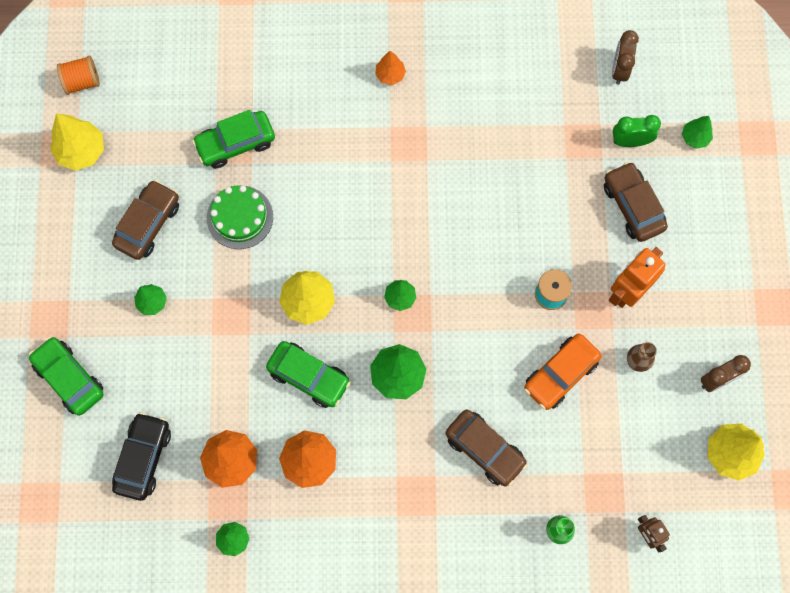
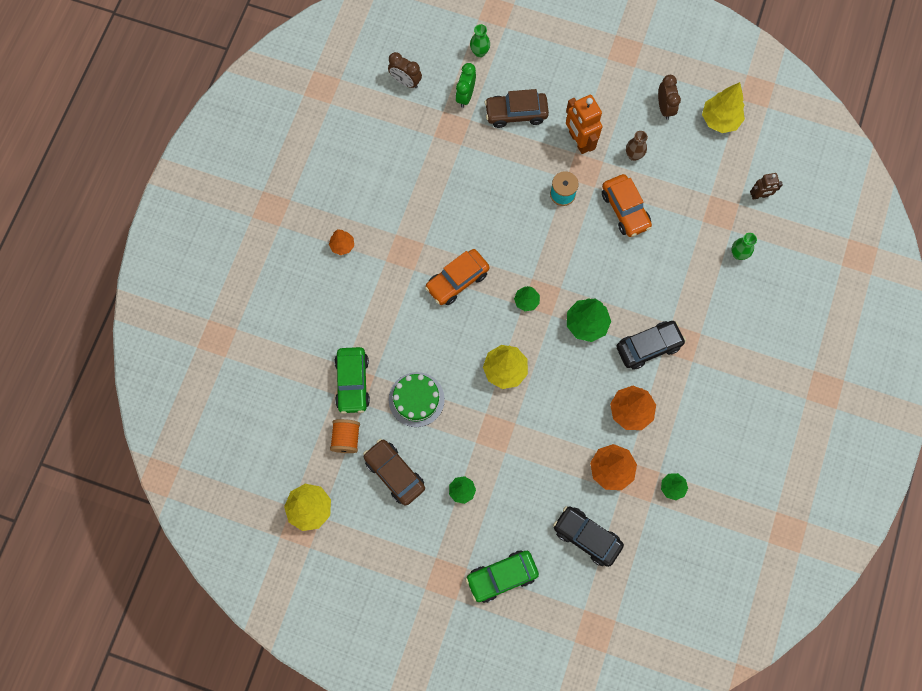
camera: 70 degrees left, 0 degrees up
orange spool [57,55,100,95] -> orange spool moved to [330,419,360,453]
green car [266,341,351,408] -> none
brown car [446,409,528,487] -> none
green tree [682,116,713,149] -> green vase [470,24,490,57]
none -> orange car [425,249,489,305]
none -> black car [616,321,686,369]

